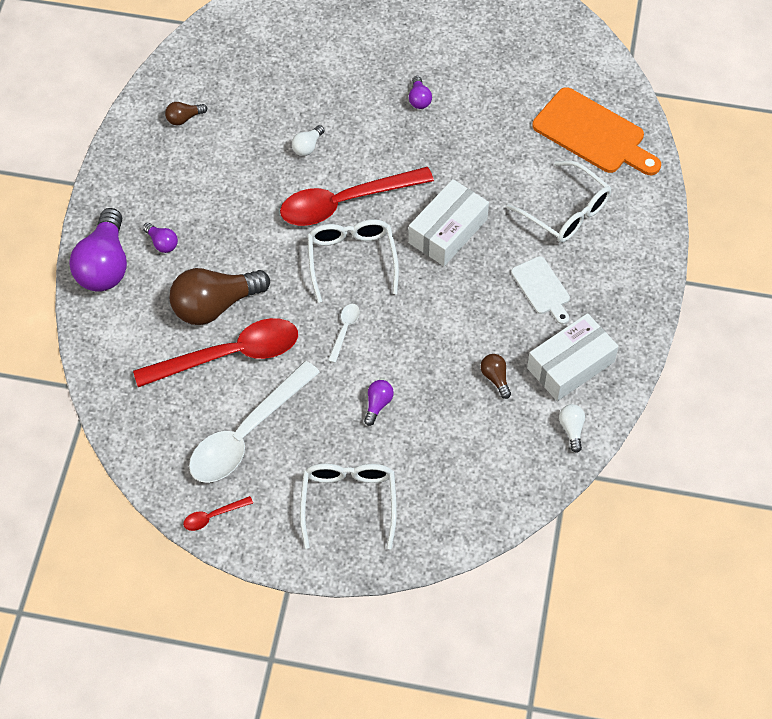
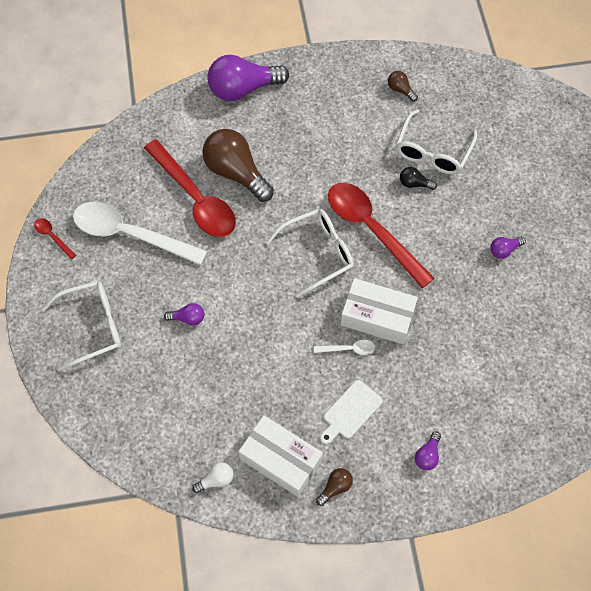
camera: 70 degrees right, 5 degrees up
purple light bulb [143,223,178,253] -> purple light bulb moved to [415,432,441,470]
white light bulb [292,125,324,156] -> black light bulb [400,167,437,190]
white spoon [328,304,360,363] -> white spoon moved to [314,340,375,355]
brown light bulb [480,354,511,399] -> brown light bulb moved to [316,468,353,506]
white glasses [506,161,611,243] -> white glasses moved to [396,109,477,174]
orange cutting board [532,87,661,175] -> none

